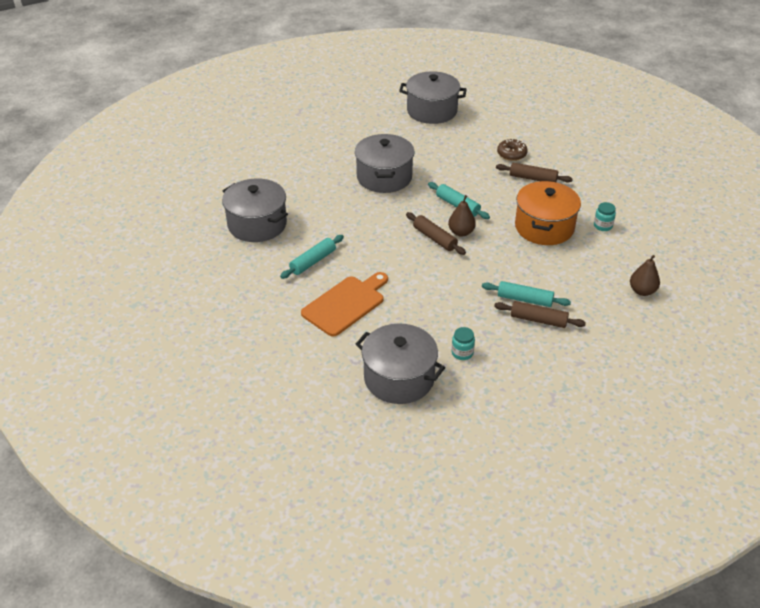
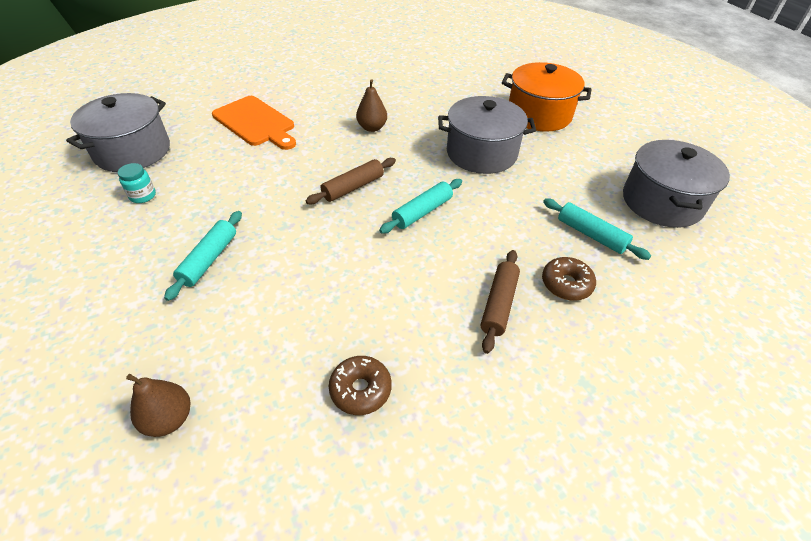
camera: 90 degrees right, 5 degrees up
grey pot [222,178,288,242] -> none
turquoise rolling pin [280,235,344,279] -> turquoise rolling pin moved to [543,198,651,260]
brown pear [448,195,476,237] -> brown pear moved to [356,79,387,132]
brown rolling pin [494,301,586,328] -> none
orange pot [515,181,581,245] -> orange pot moved to [502,62,592,132]
turquoise jar [594,202,616,231] -> brown donut [329,356,392,415]

